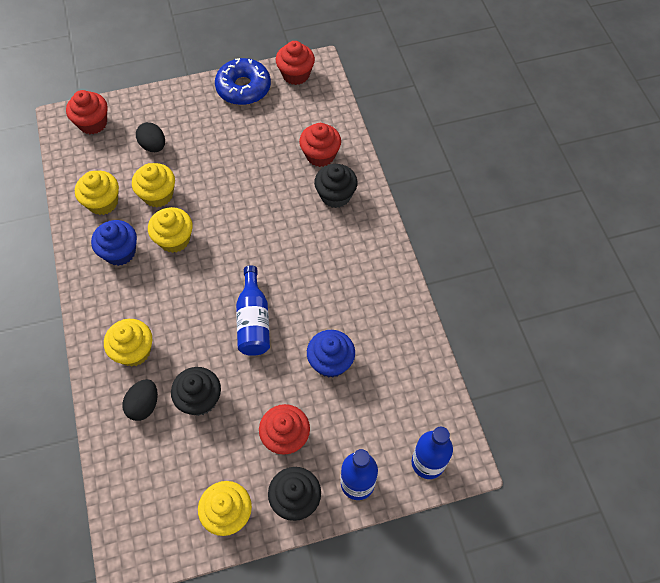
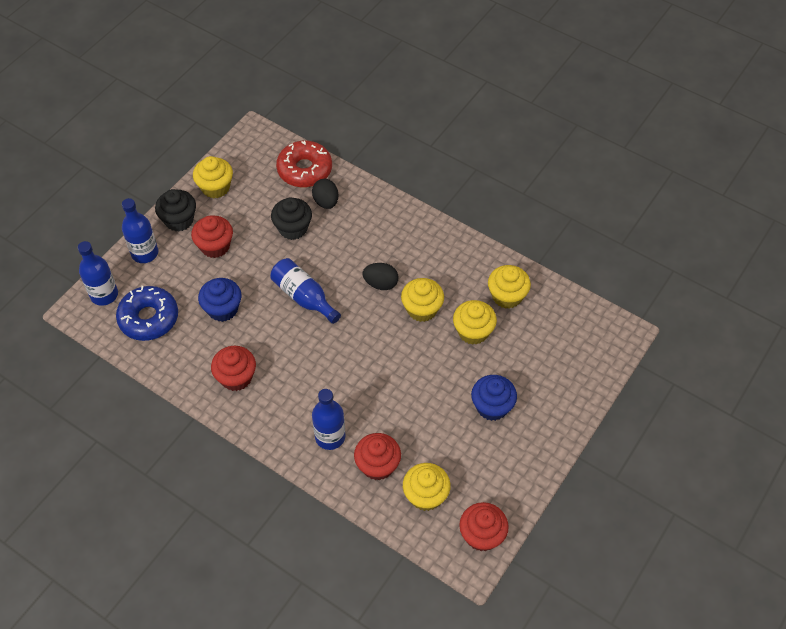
camera: 140 degrees right, 5 degrees down
red cupcake [66,90,107,134] -> red cupcake moved to [211,346,256,391]
blue cupcake [91,220,137,266] -> blue cupcake moved to [471,375,517,421]
yellow cupcake [104,319,152,366] -> yellow cupcake moved to [403,463,451,511]
black egg [136,122,165,152] -> black egg moved to [363,263,399,290]
blue donut [215,58,271,105] -> blue donut moved to [116,286,178,341]
black cupcake [314,164,358,208] -> blue bottle [312,389,345,450]
none -> red donut [276,141,332,187]

